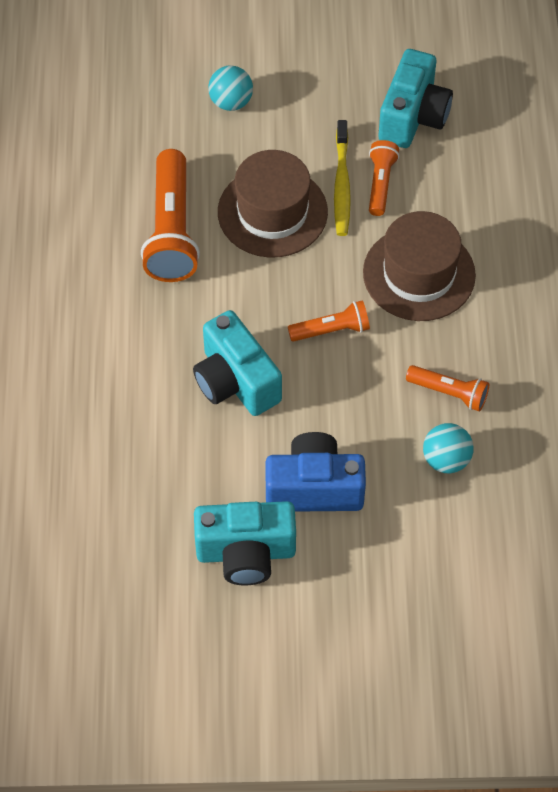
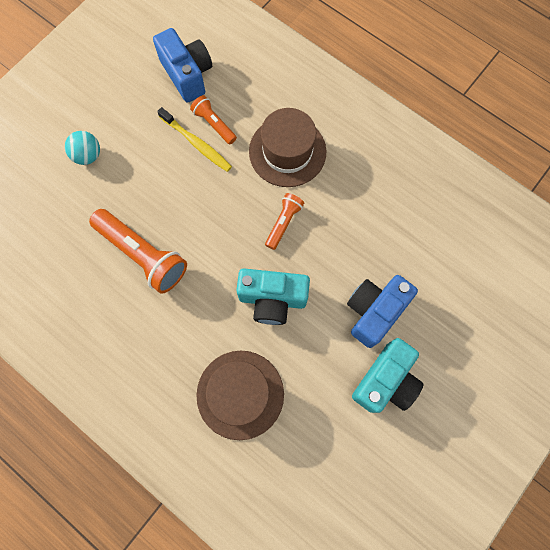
camera: 50 degrees left, 15 degrees up
brown hat [218,150,328,258] -> brown hat moved to [196,350,284,440]
turquoise camera [378,49,453,148] -> blue camera [153,28,212,103]
orange flashlight [406,365,489,411] -> none
turquoise ball [423,423,474,473] -> none

